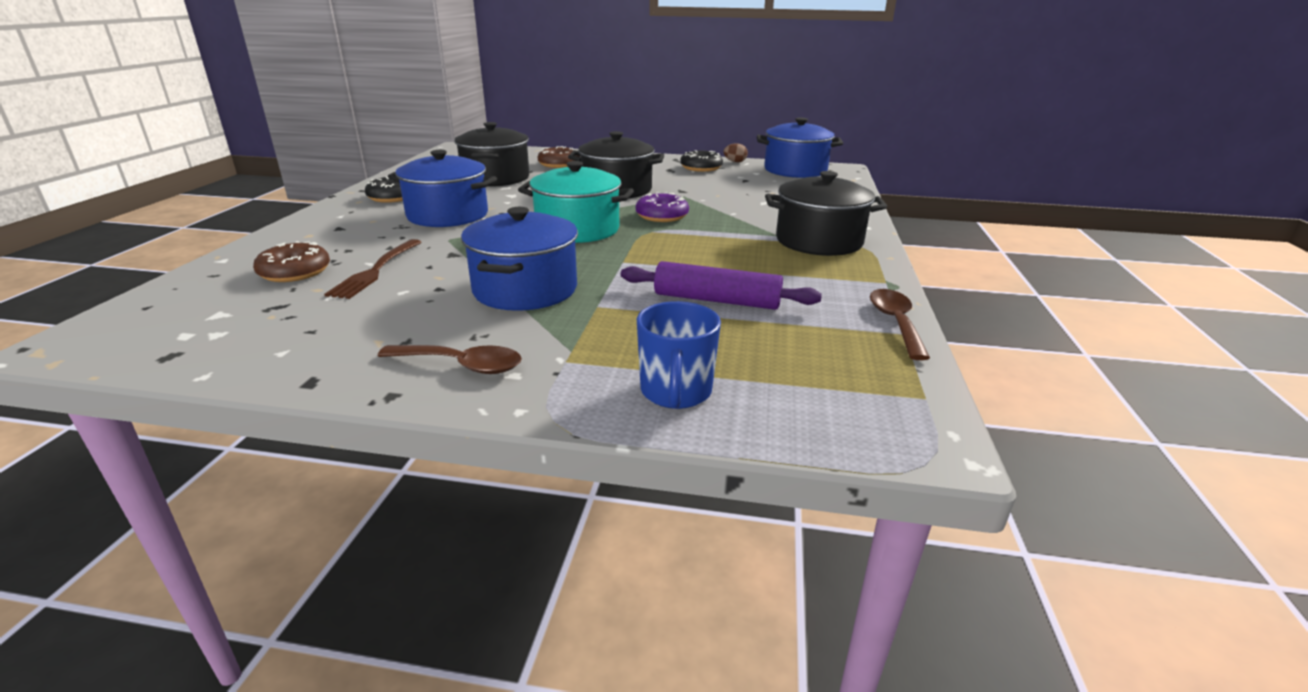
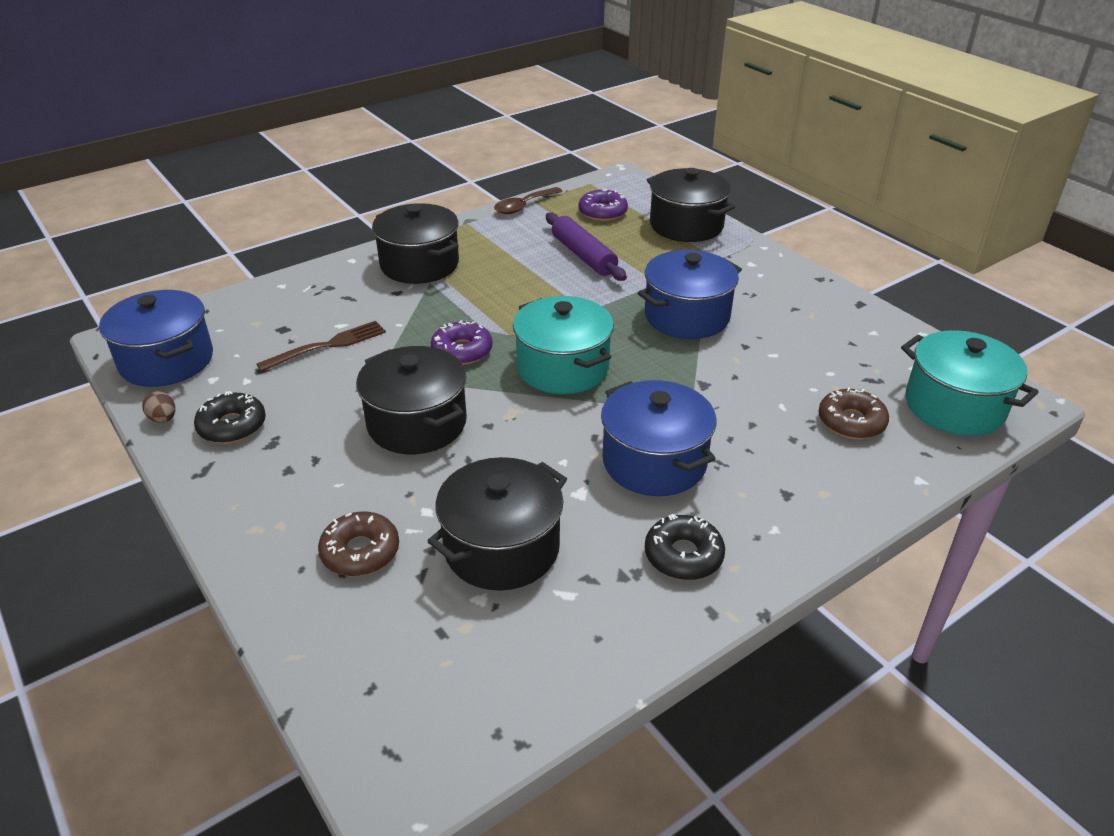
camera: 135 degrees left, 10 degrees up
brown fork [324,239,422,299] -> brown fork moved to [256,321,386,372]
brown spoon [378,345,522,374] -> none
blue mug [637,301,721,409] -> black pot [647,168,735,242]
none -> purple donut [579,189,628,221]
none -> turquoise pot [901,330,1039,436]

